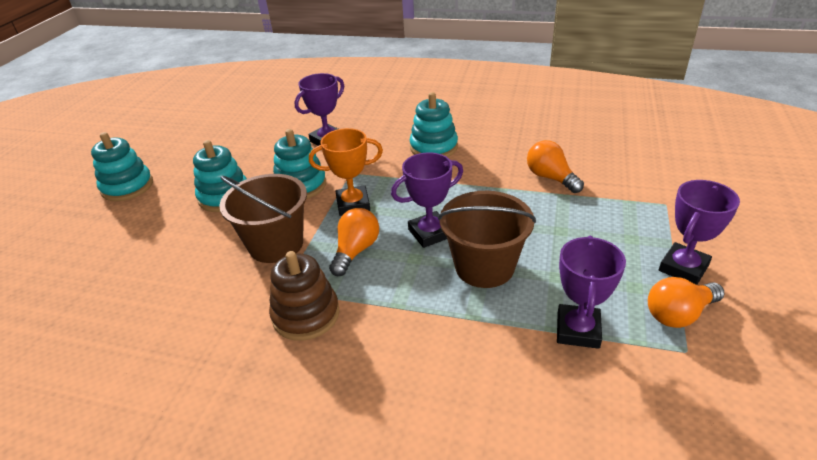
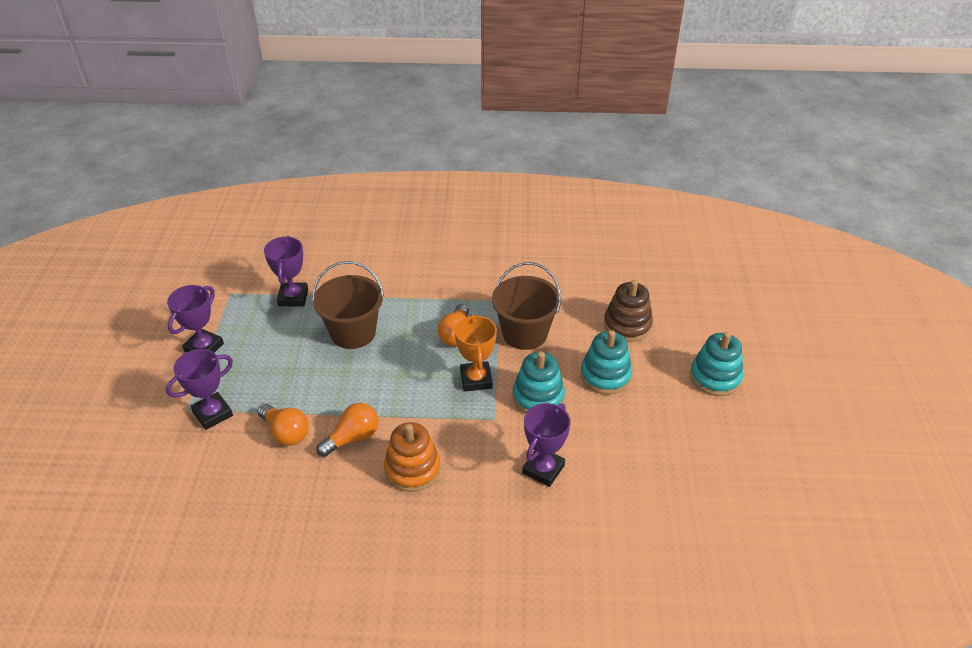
camera: 165 degrees right, 5 degrees up
brown stacking toy [269,251,340,341] -> brown stacking toy moved to [604,280,653,342]
orange trophy [309,128,383,216] -> orange trophy turned 75 degrees counterclockwise [455,314,497,392]
purple trophy [391,152,463,248] -> purple trophy moved to [166,349,233,430]
turquoise stacking toy [410,92,458,157] -> orange stacking toy [384,422,441,492]
orange light bulb [648,277,724,328] -> orange light bulb moved to [317,403,378,457]

